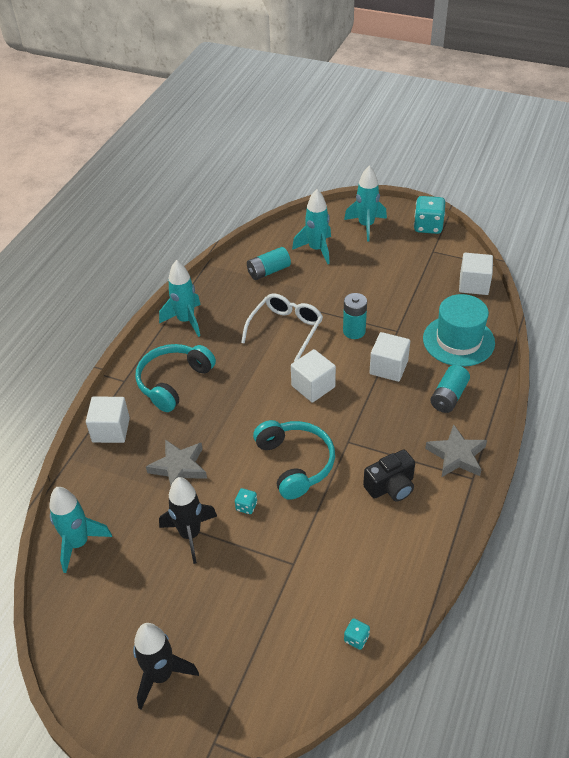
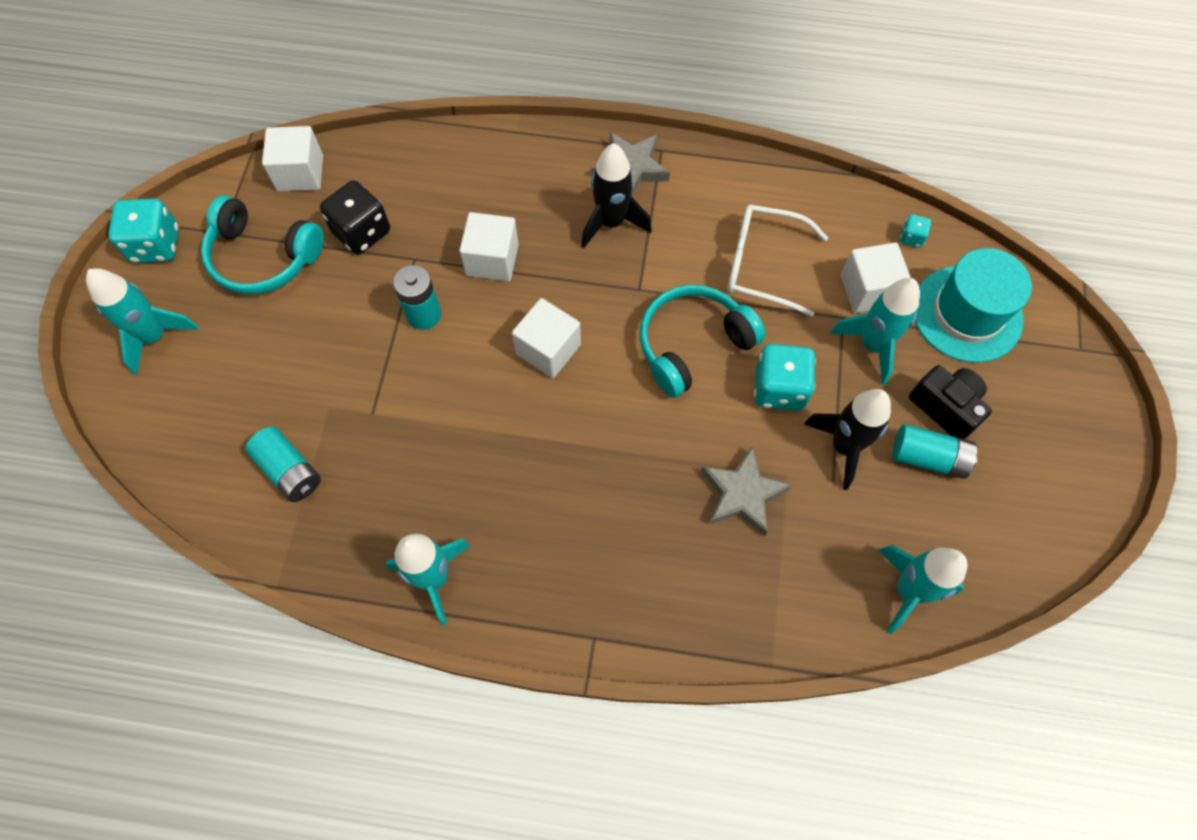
camera: 105 degrees left, 20 degrees up
white cube [86,397,130,443] -> white cube moved to [841,242,911,313]
black rocket [133,623,199,709] -> black rocket moved to [581,143,652,248]
turquoise headphones [135,344,216,412] -> turquoise headphones moved to [201,195,324,294]
turquoise dice [235,488,257,514] -> turquoise dice [754,344,816,411], size x2.06
white glasses [241,293,323,361] -> white glasses moved to [727,205,828,317]
turquoise rocket [292,189,331,264] -> turquoise rocket moved to [830,278,920,385]
black camera [363,450,415,501] -> black camera moved to [909,365,992,439]
turquoise hat [423,294,495,367] -> turquoise hat moved to [915,248,1032,363]
turquoise battery [430,365,470,413] -> turquoise battery moved to [892,424,977,479]
none -> black dice [320,180,390,254]

